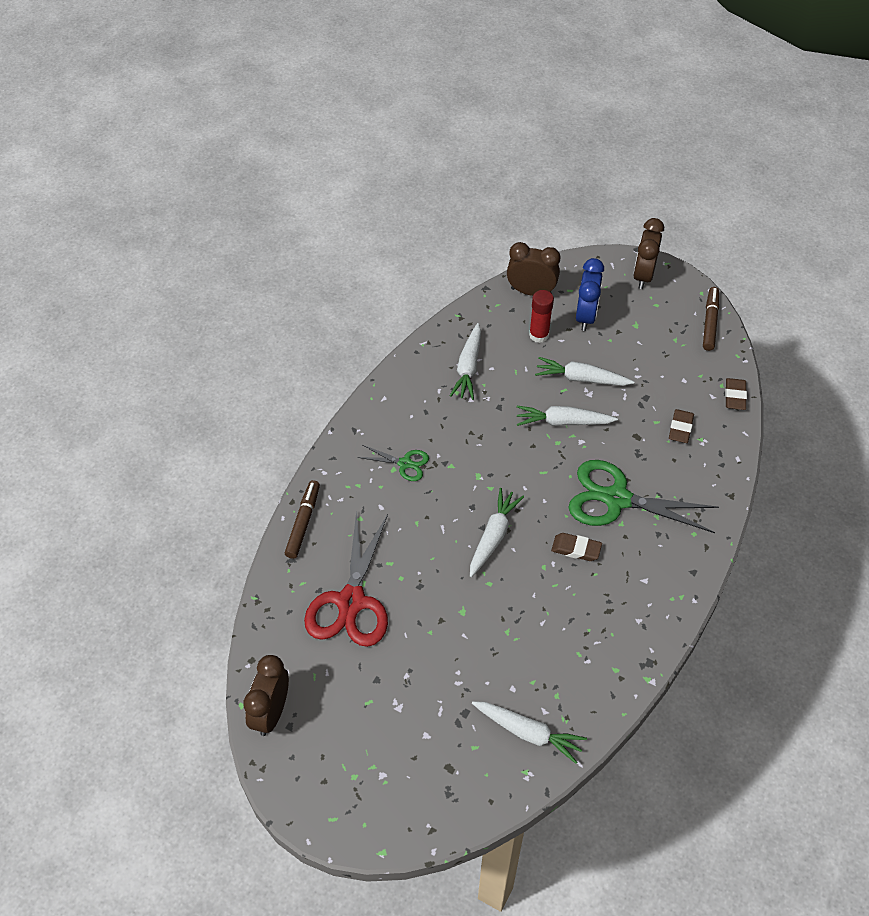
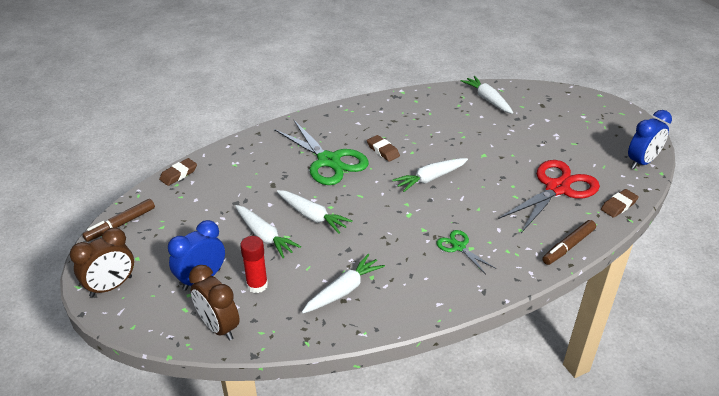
camera: 145 degrees left, 15 degrees down
brown clock [243,655,289,736] -> blue clock [628,110,672,169]
brown eraser [669,409,694,443] -> brown eraser moved to [601,189,639,218]

